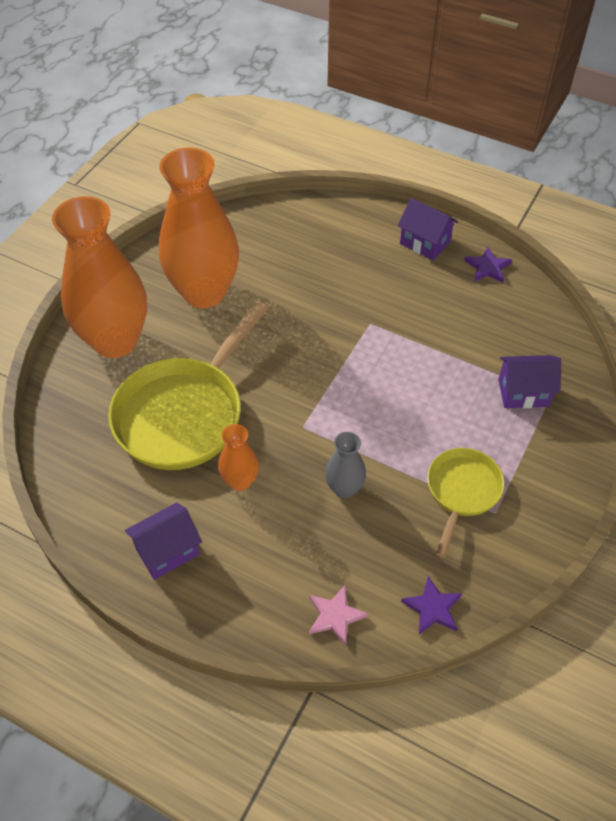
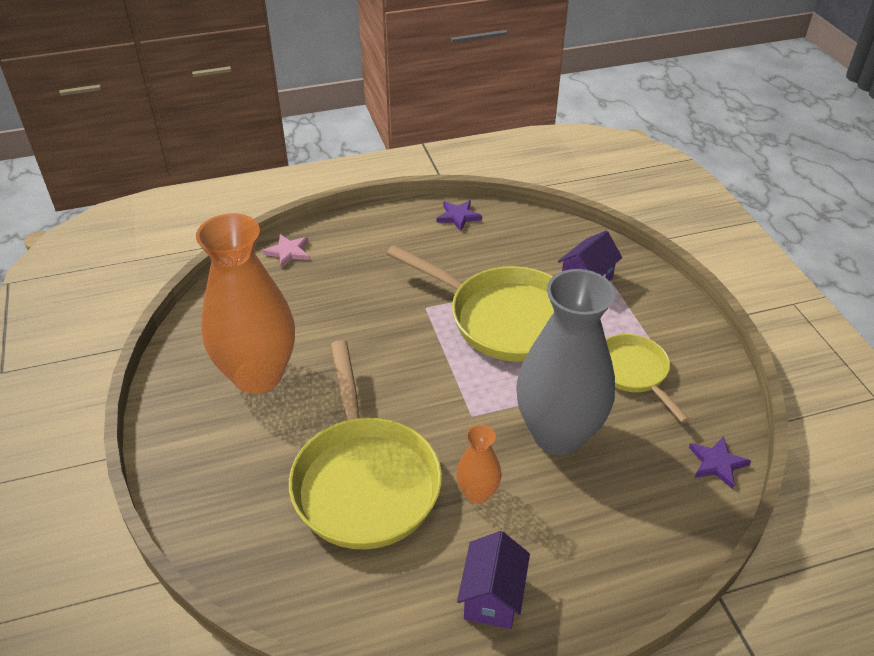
camera: 45 degrees left, 10 degrees down
orange vase [52,196,147,358] -> none
pink star [309,585,368,646] -> pink star moved to [263,234,309,268]
grey vase [325,432,366,498] -> grey vase [516,269,615,455], size x2.23
purple house [397,198,458,261] -> none
none -> yellow pan [387,245,554,362]

